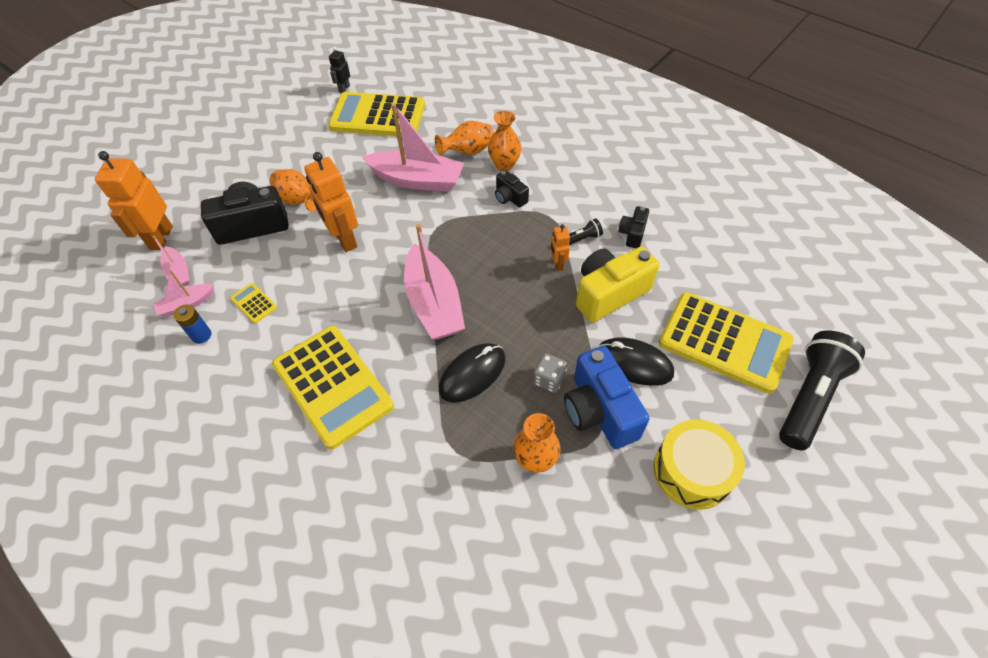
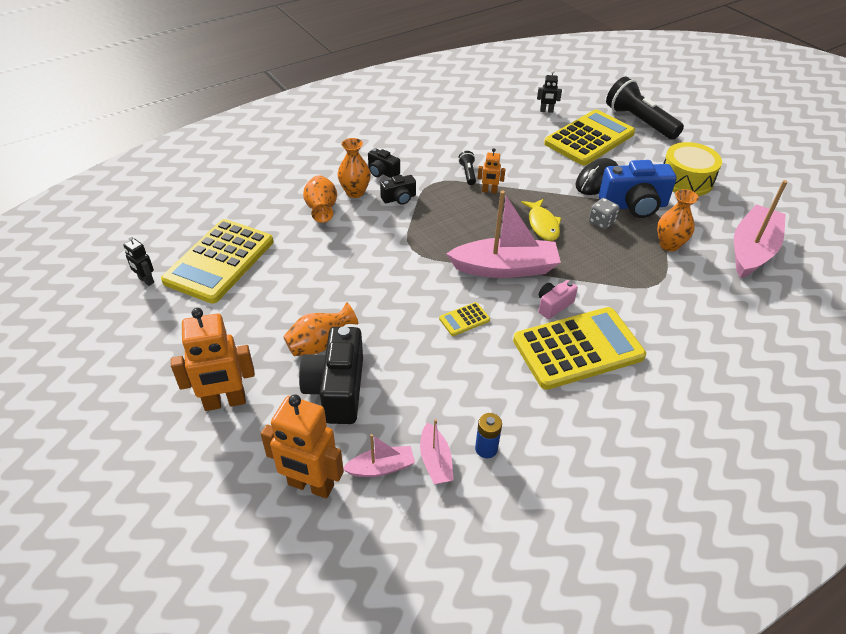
camera: 75 degrees left, 10 degrees down
yellow calculator [230,283,277,324] -> yellow calculator moved to [439,302,490,336]
orange robot [304,152,358,252] -> orange robot moved to [171,308,255,411]
pink boat [362,103,464,192] -> pink boat moved to [734,180,787,278]
black mouse [439,343,506,403] -> none
yellow camera [576,246,659,323] -> none
black camera [618,206,649,248] -> black camera moved to [368,148,400,178]
none -> yellow fish [521,199,561,241]
none -> black robot [537,70,562,113]
none -> pink camera [539,280,578,319]

